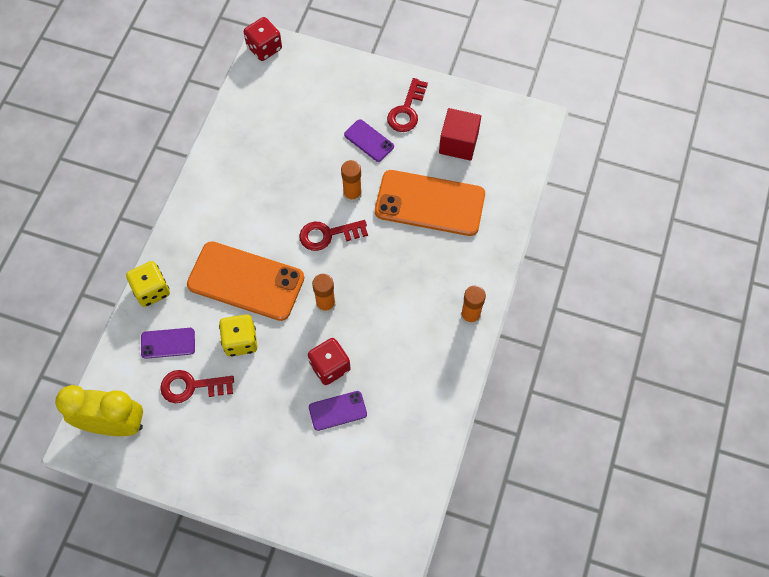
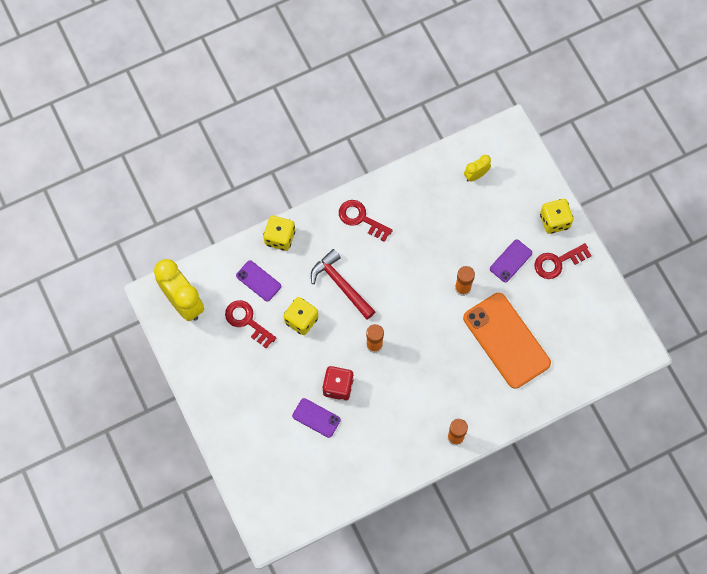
camera: 45 degrees right, 5 degrees up
orange phone [187,241,304,321] -> red hammer [311,249,376,319]
red dice [244,17,282,61] -> none
red key [299,220,368,251] -> red key moved to [339,200,393,242]
purple phone [344,119,394,162] -> purple phone turned 45 degrees clockwise [490,239,532,282]
red cube [439,108,481,161] -> none
none -> yellow clock [464,155,491,182]
none -> yellow dice [540,199,573,234]

